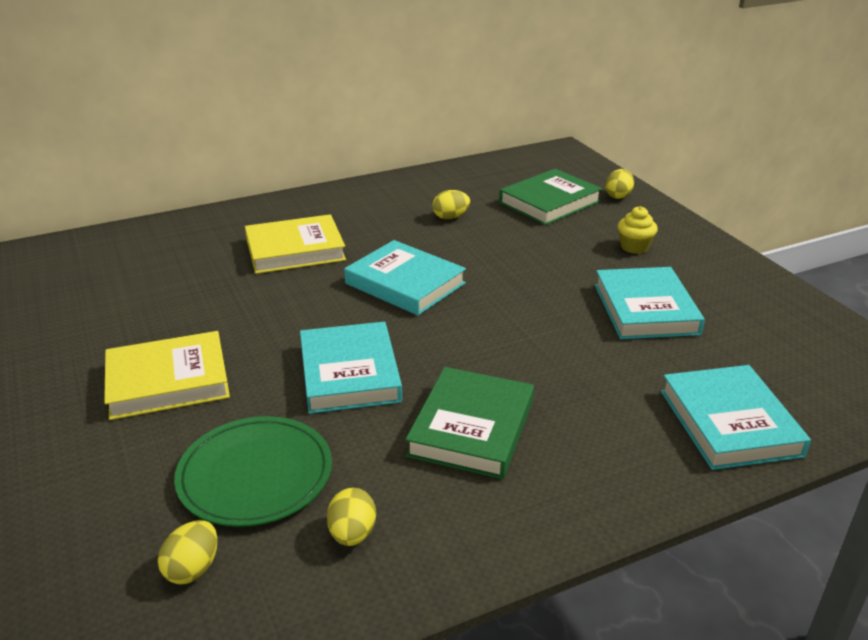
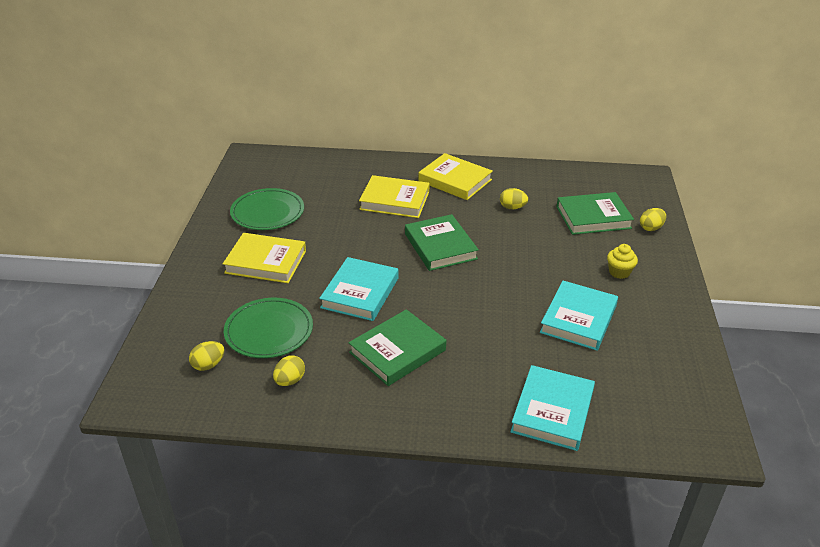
camera: 30 degrees right, 5 degrees up
turquoise book [344,240,466,315] -> green book [405,214,479,271]
none -> green plate [230,188,304,230]
none -> yellow book [418,153,493,200]

